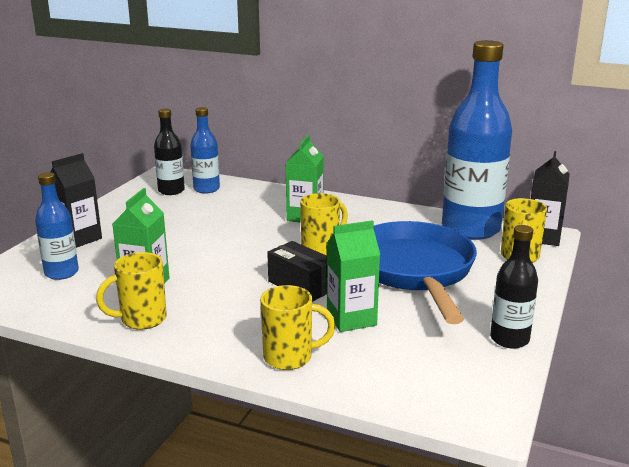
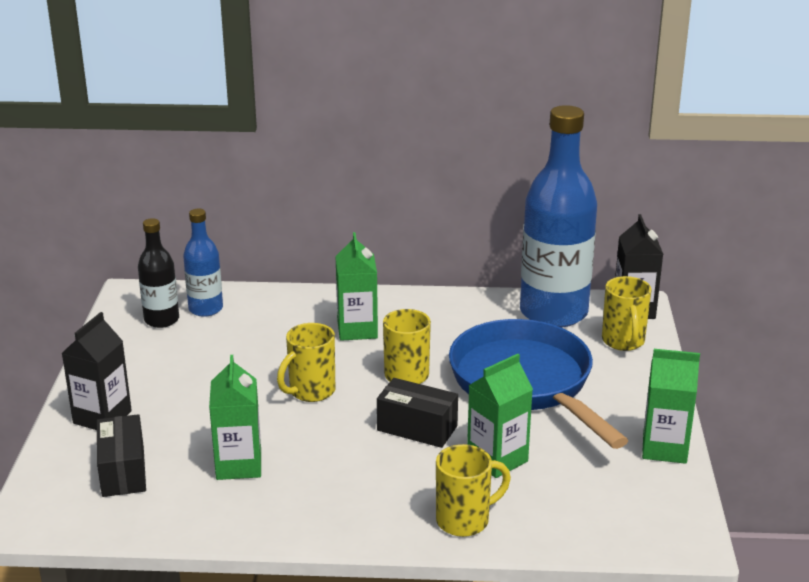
camera: 20 degrees left, 5 degrees up
blue bottle [35,172,79,280] -> black box [97,414,146,497]
yellow mug [96,252,167,330] -> yellow mug moved to [277,323,335,402]
black bottle [490,225,538,349] -> green carton [642,349,700,464]

